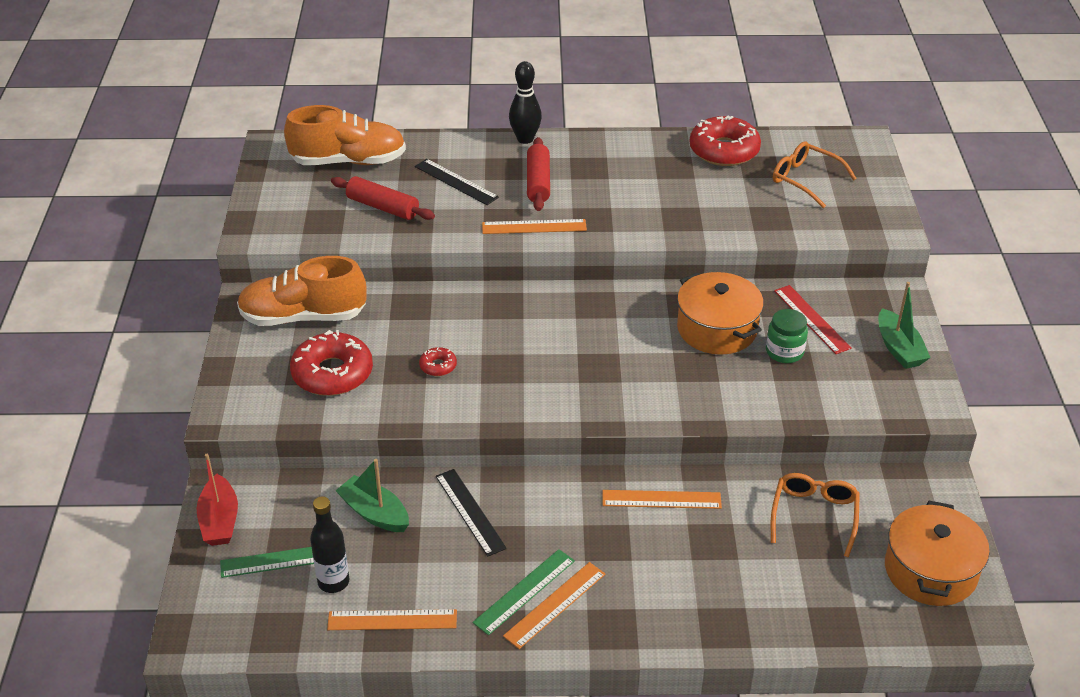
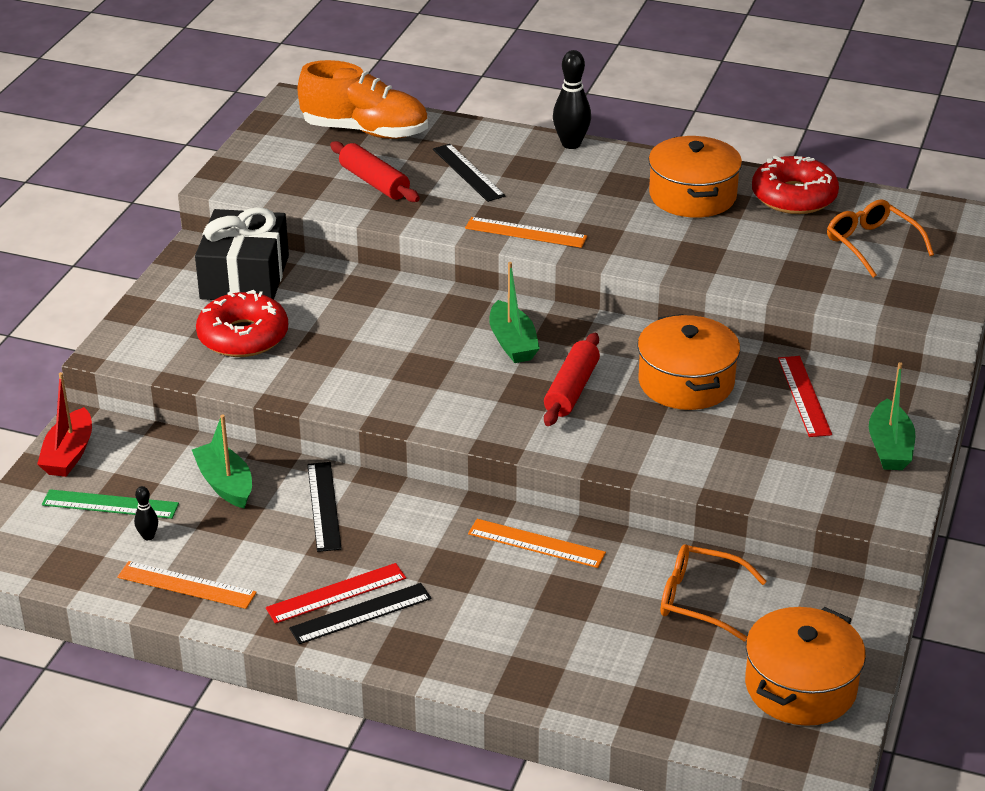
camera: 20 degrees right, 5 degrees down
orange shoe [237,256,367,326] -> black gift [195,207,289,300]
black bottle [310,496,349,593] -> black bowling pin [134,486,158,540]
red donut [419,347,457,376] -> none
green ruler [473,549,575,635] -> red ruler [266,563,406,624]
orange ruler [503,562,605,649] -> black ruler [289,583,432,644]
red rolling pin [527,137,550,211] -> red rolling pin moved to [544,333,600,426]
green jar [766,309,808,363] -> none
orange glasses [771,473,860,557] -> orange glasses turned 105 degrees counterclockwise [661,544,767,641]
none -> green boat [489,262,540,363]
none -> orange pot [649,136,742,218]

